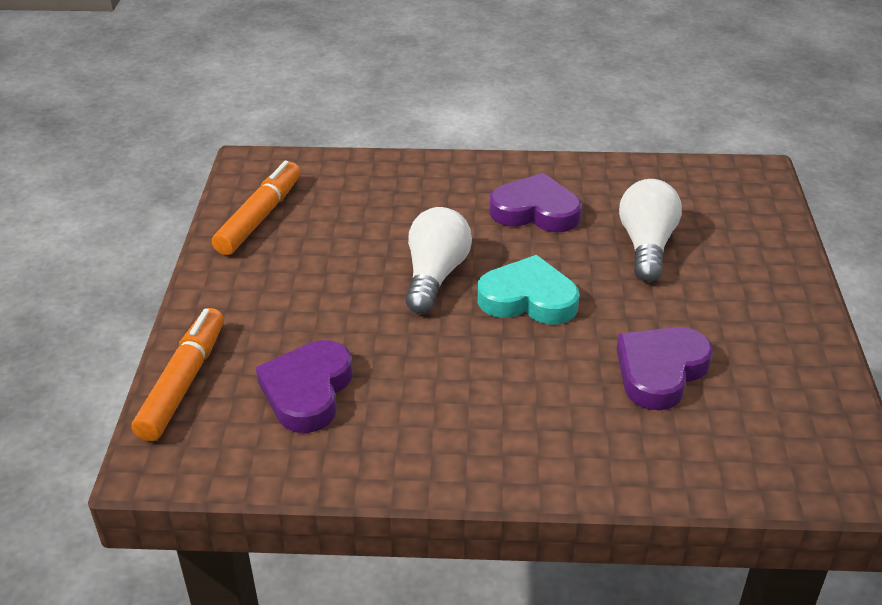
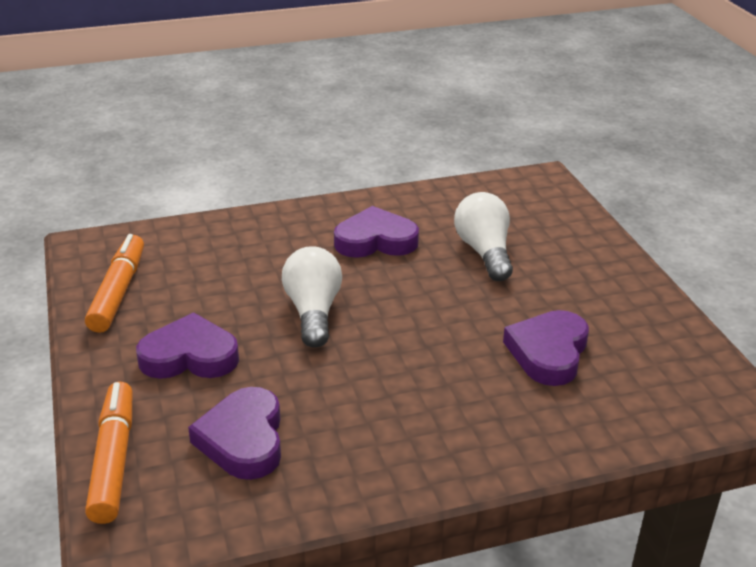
camera: 20 degrees left, 5 degrees down
turquoise heart [478,255,579,324] -> none
none -> purple heart [136,312,239,379]

